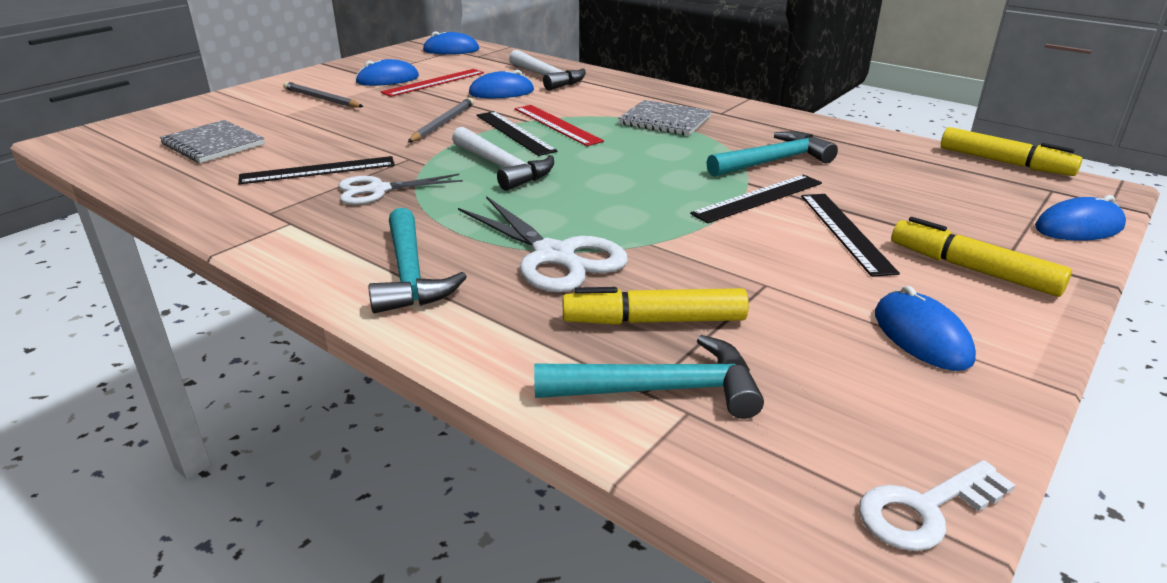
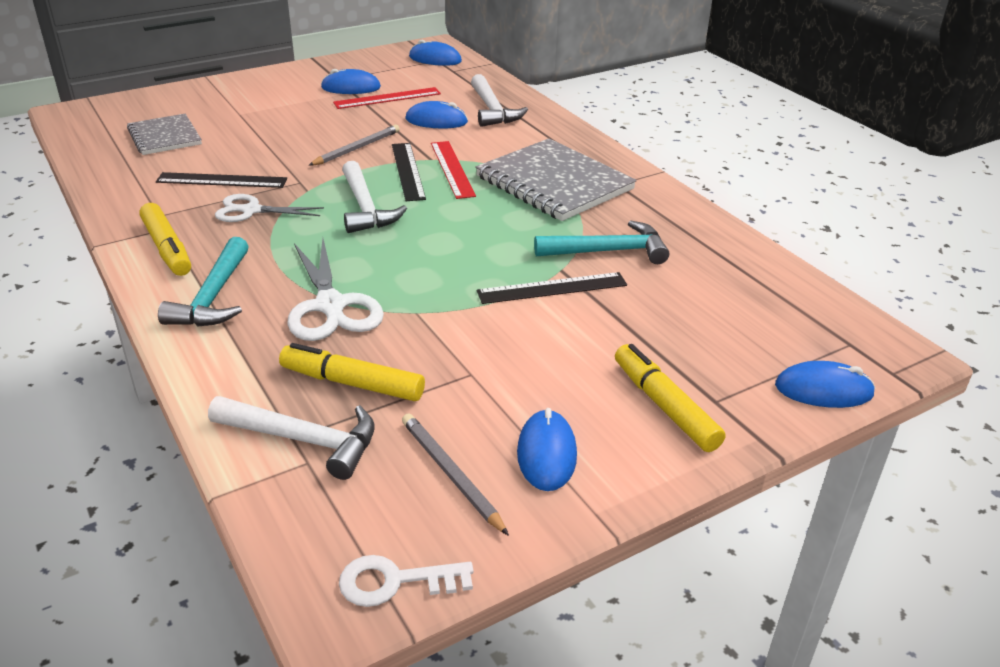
camera: 20 degrees right, 5 degrees up
grey pencil [283,82,364,108] -> grey pencil moved to [402,414,509,536]
turquoise hammer [534,335,764,419] -> white hammer [208,396,375,480]
grey notebook [618,100,712,135] -> grey notebook [475,138,637,221], size x1.67
black ruler [801,194,900,277] -> none
yellow marker [941,127,1082,176] -> yellow marker moved to [139,203,191,276]

